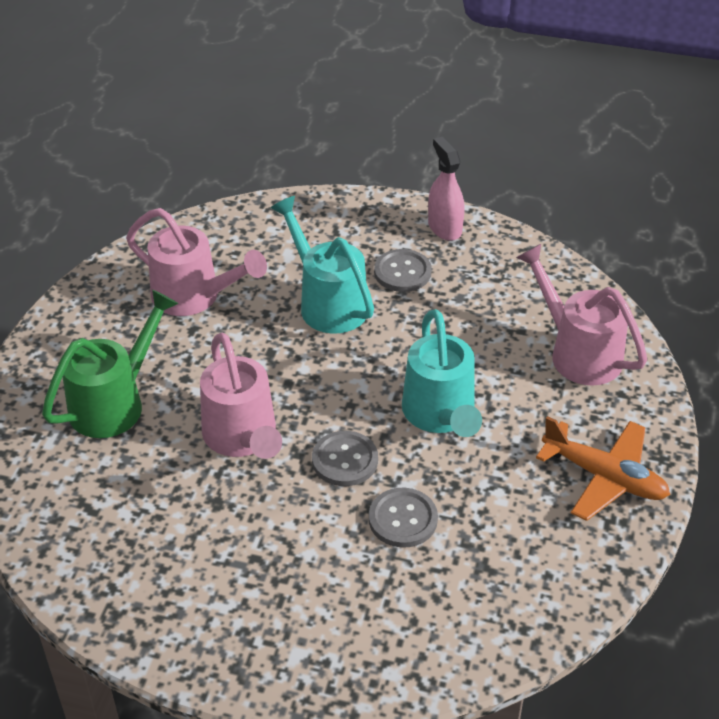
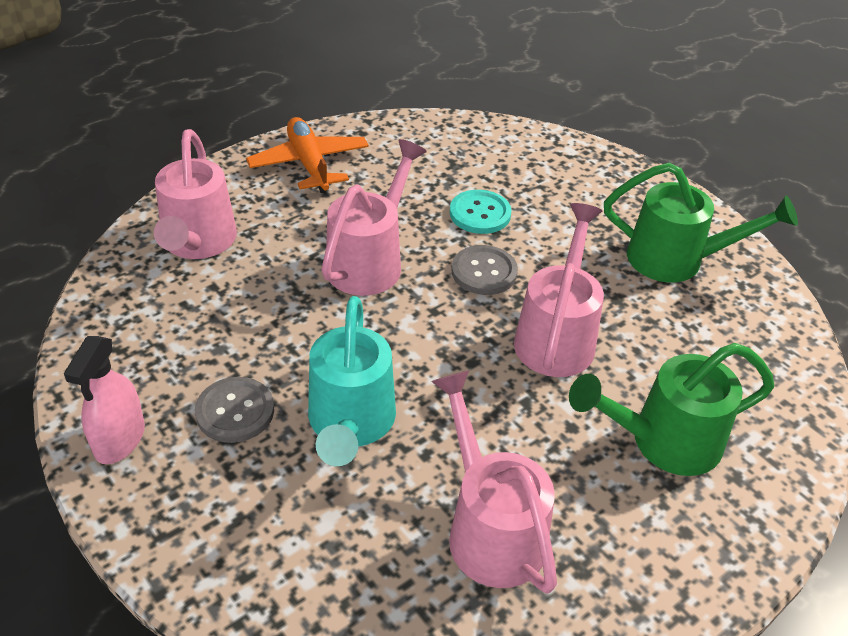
camera: 145 degrees left, 0 degrees up
grey button [369,488,438,548] -> turquoise button [450,190,512,234]
turquoise watering can [402,309,482,437] -> pink watering can [321,139,427,296]
none -> green watering can [604,163,798,282]

